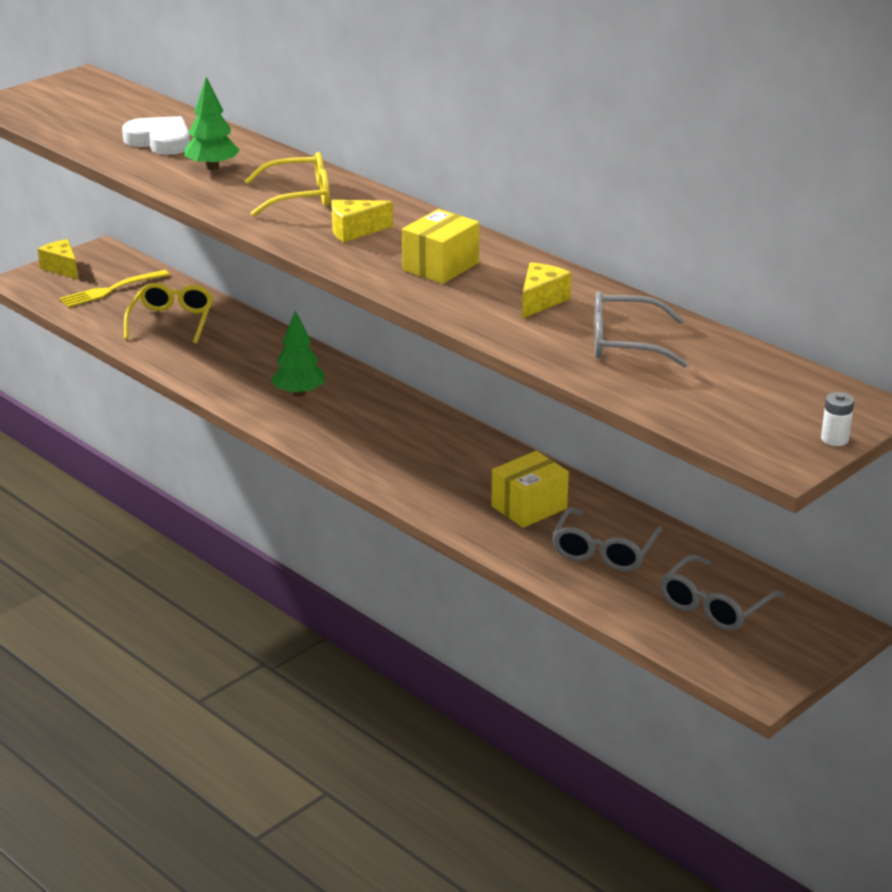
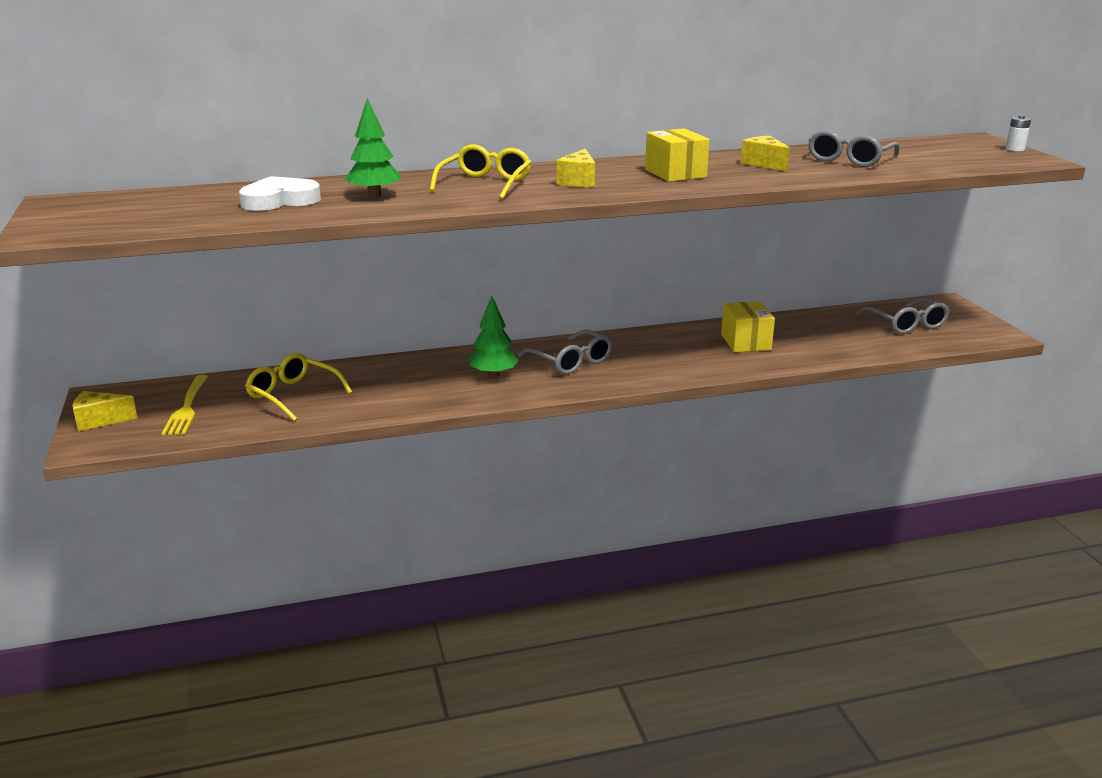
camera: 60 degrees left, 5 degrees down
grey glasses [552,507,663,572] -> grey glasses moved to [518,330,613,375]

